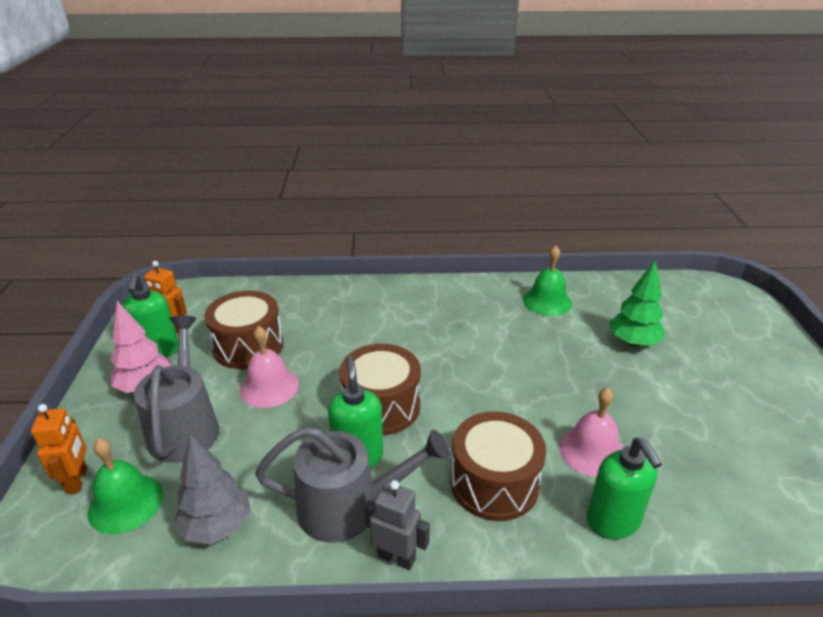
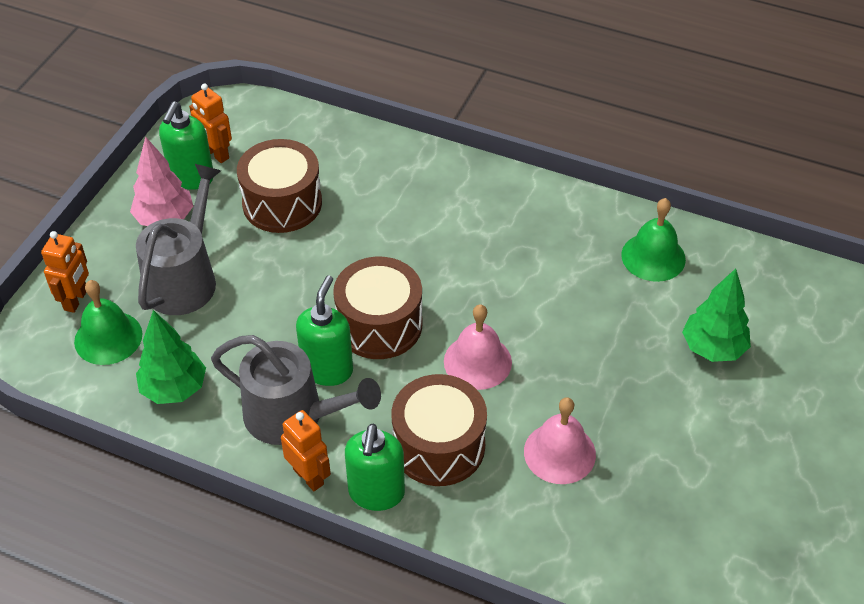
camera: 25 degrees right, 15 degrees up
grey tree [174,434,251,545] -> green tree [136,310,206,404]
pink bell [240,326,299,408] -> pink bell moved to [444,304,512,390]
grey robot [364,480,430,570] -> orange robot [281,410,331,491]
green soap dispenser [587,438,662,539] -> green soap dispenser moved to [345,424,405,511]

